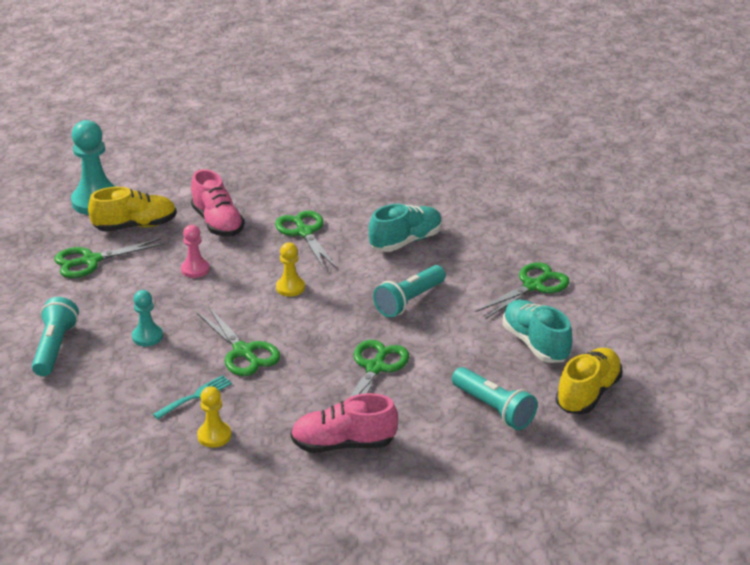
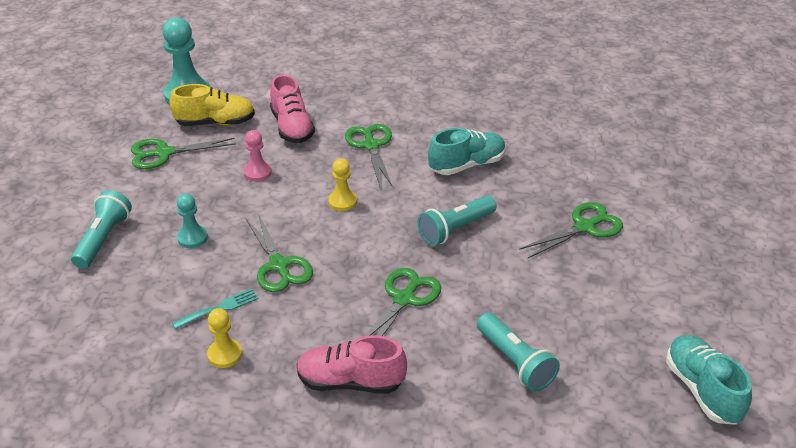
camera: 10 degrees right, 5 degrees up
turquoise shoe [502,299,573,363] -> turquoise shoe moved to [666,335,752,425]
yellow shoe [556,348,623,414] -> none

